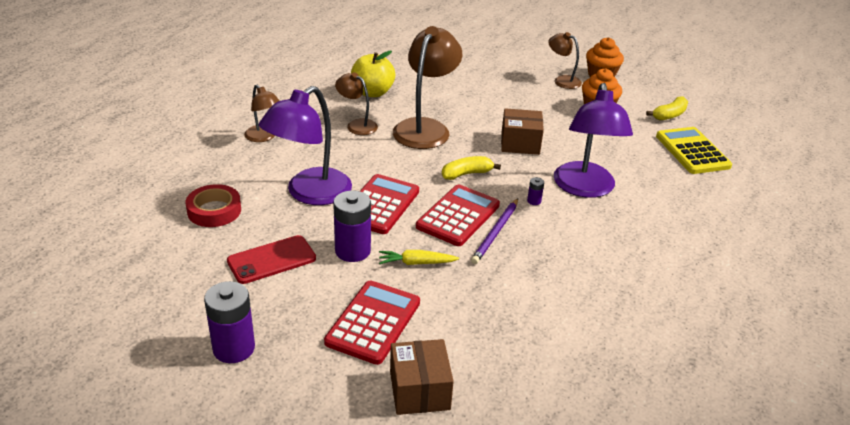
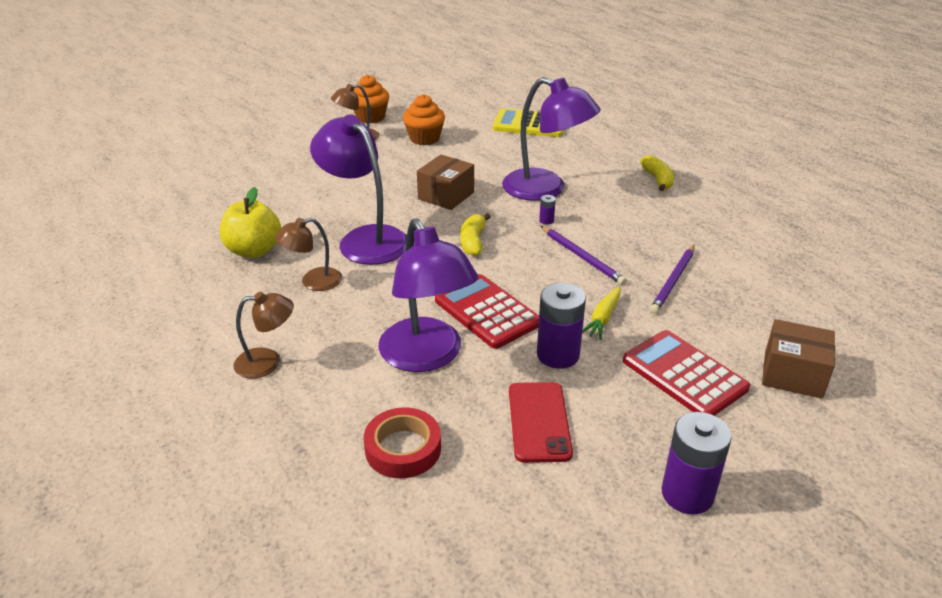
camera: 60 degrees left, 0 degrees up
brown lamp [393,26,462,149] -> purple lamp [310,114,407,265]
red calculator [416,184,500,246] -> none
yellow banana [646,96,688,121] -> yellow banana moved to [640,155,674,191]
none -> purple pencil [650,245,694,314]

